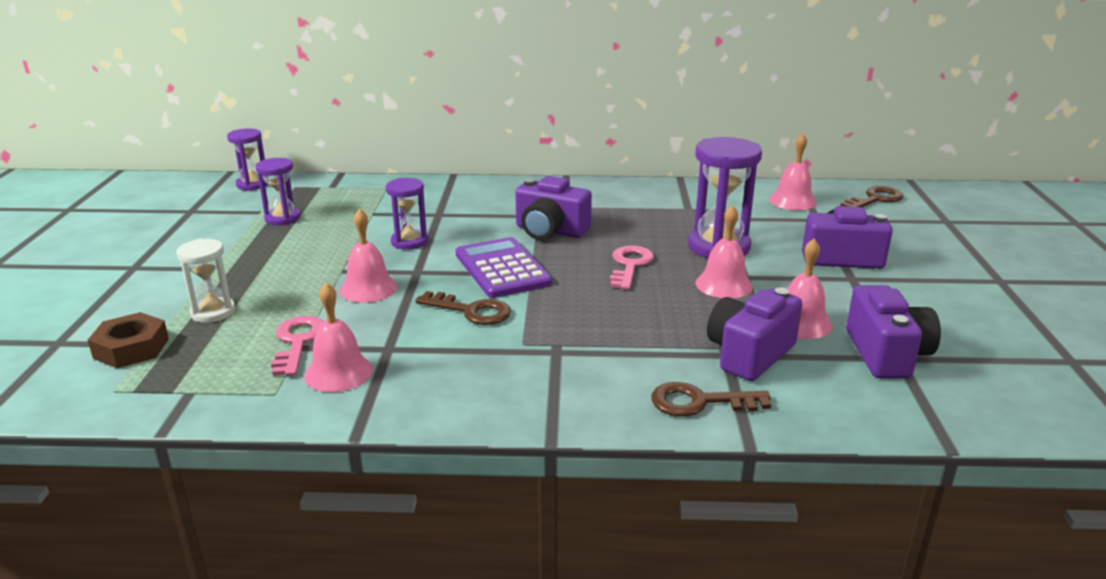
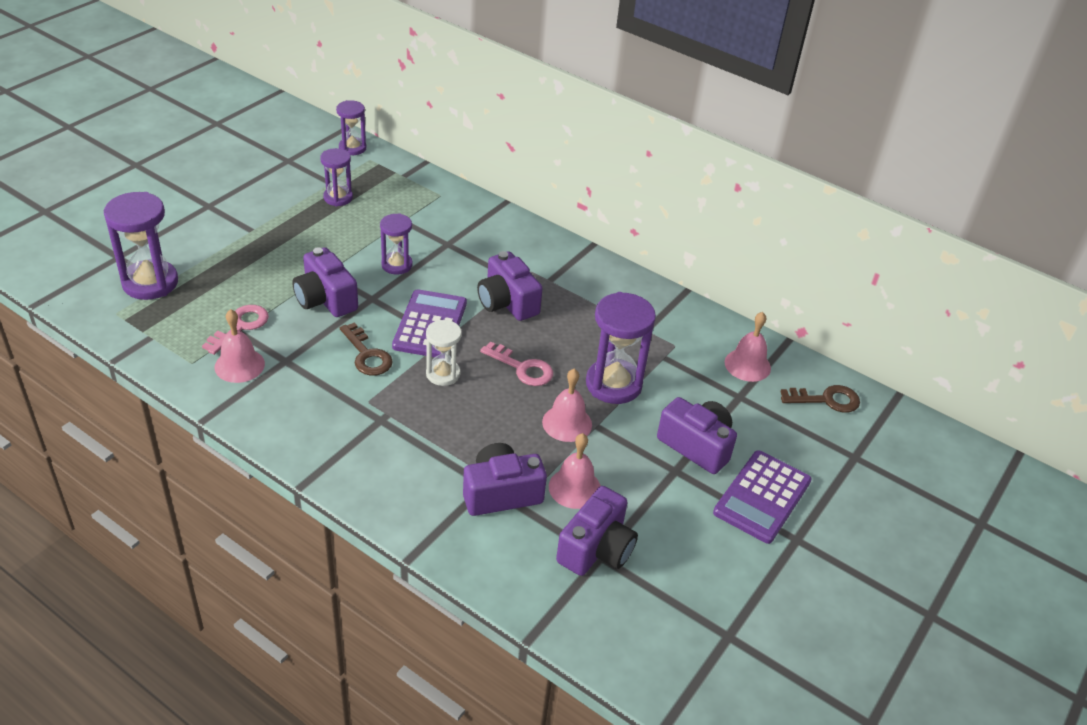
camera: 30 degrees right, 15 degrees up
brown nut [88,312,169,368] -> purple hourglass [104,192,178,300]
white hourglass [176,239,235,323] -> white hourglass moved to [426,320,462,386]
pink bell [340,208,398,303] -> purple camera [292,247,358,317]
pink key [610,246,654,290] -> pink key turned 75 degrees clockwise [480,341,553,386]
brown key [651,382,771,417] -> none
none -> purple calculator [713,450,812,544]

